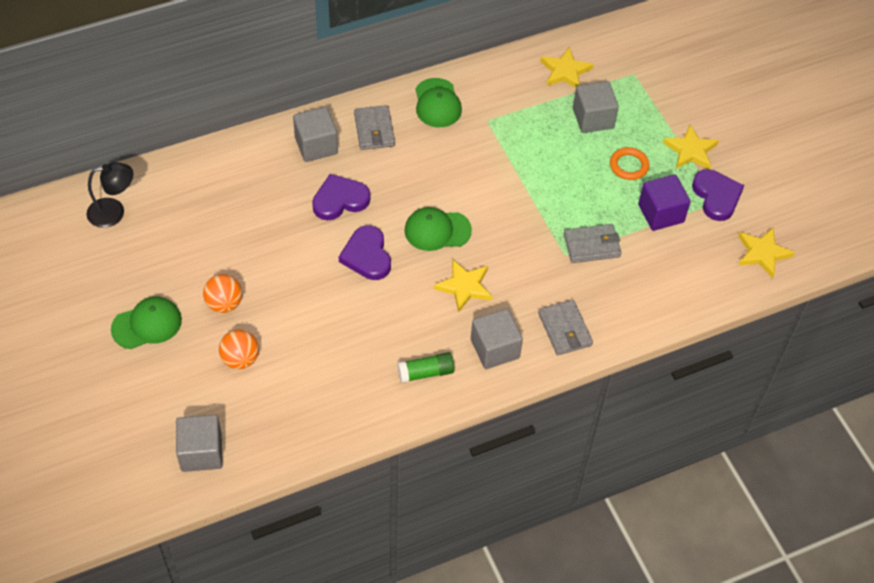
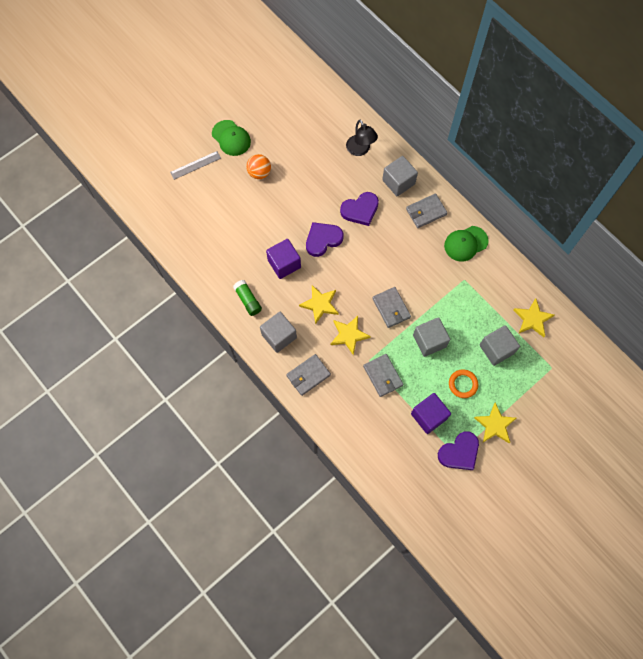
camera: 75 degrees right, 15 degrees up
black lamp [86,162,133,228] -> black lamp moved to [346,120,378,156]
grey cube [176,415,223,472] -> grey cube moved to [413,317,450,357]
orange ball [219,329,259,369] -> none
purple heart [312,174,370,220] -> purple heart turned 105 degrees clockwise [340,192,379,226]
green cap [404,207,472,251] -> none
yellow star [738,227,795,278] -> yellow star moved to [330,316,371,355]
none -> grey ruler [170,151,221,180]
none -> purple cube [266,239,301,279]
none -> grey wallet [372,287,411,328]

